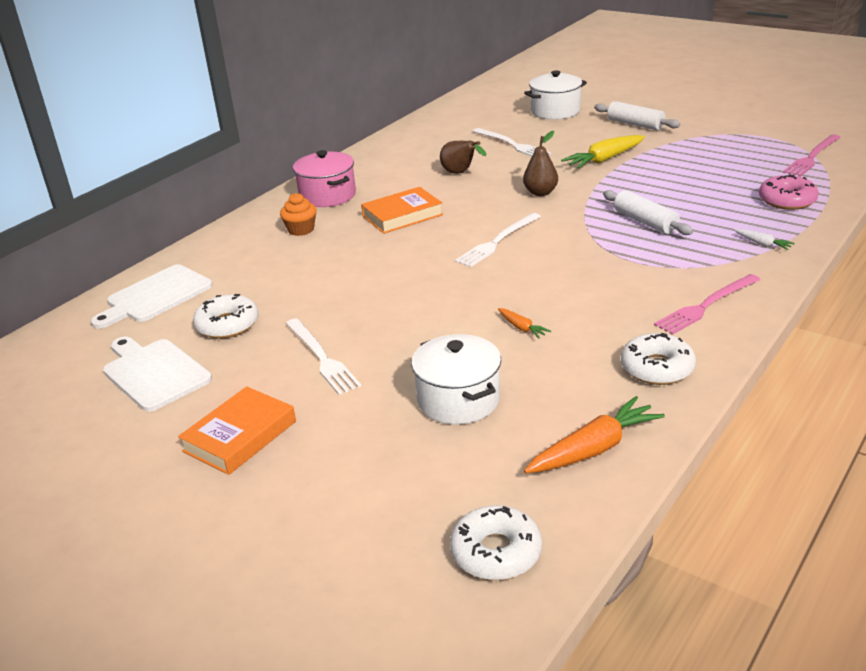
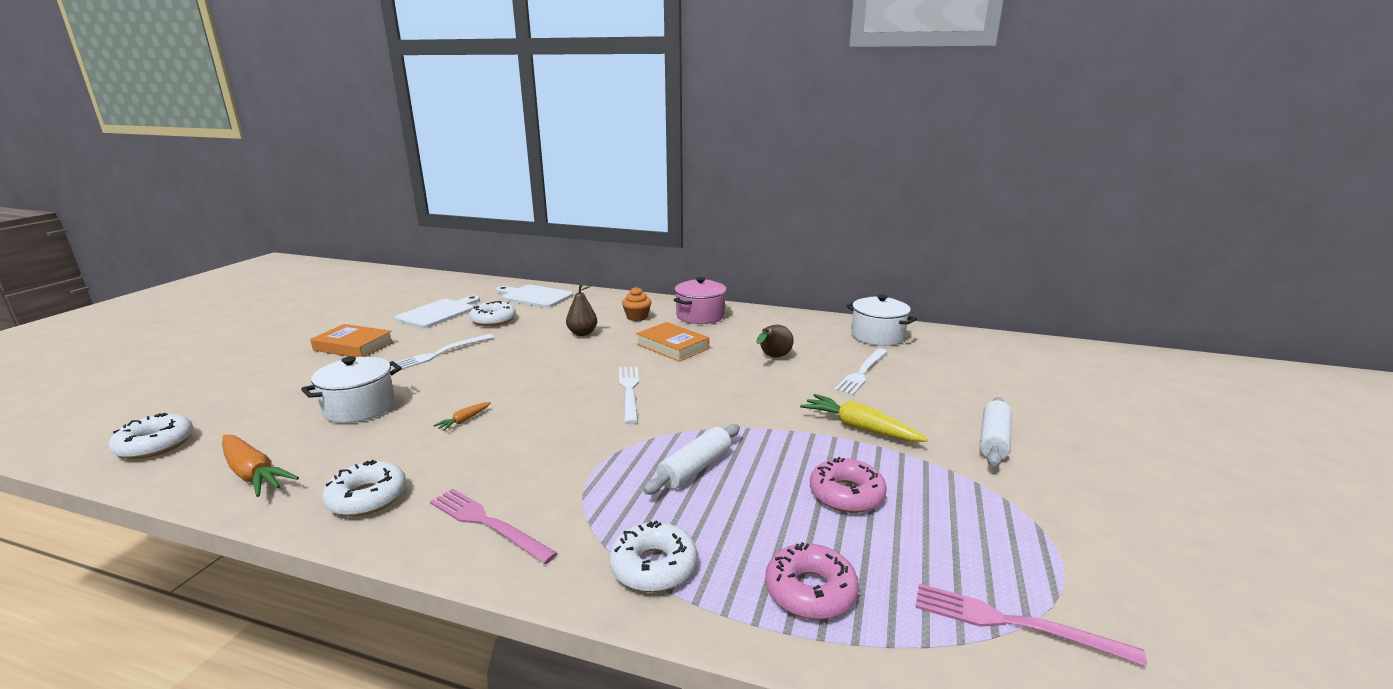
camera: 70 degrees right, 10 degrees down
white fork [455,213,541,267] -> white fork turned 60 degrees clockwise [619,366,639,424]
brown pear [523,131,558,196] -> brown pear moved to [566,284,597,336]
white pot [524,71,587,120] -> white pot moved to [846,294,917,346]
white carrot [734,229,795,250] -> white donut [609,521,697,592]
none -> pink donut [810,457,887,513]

